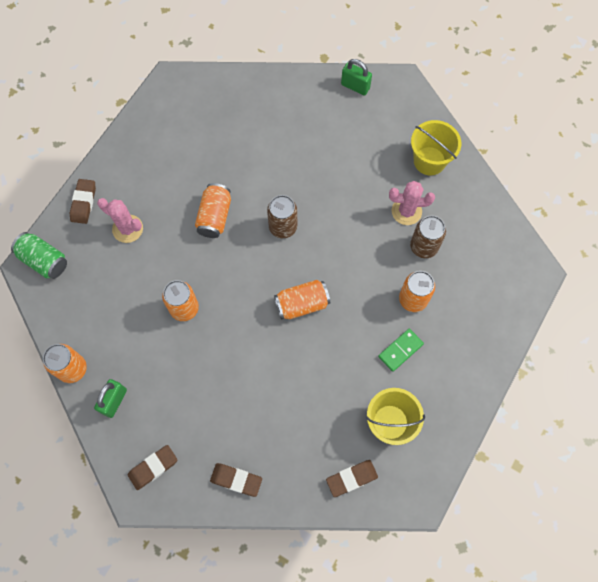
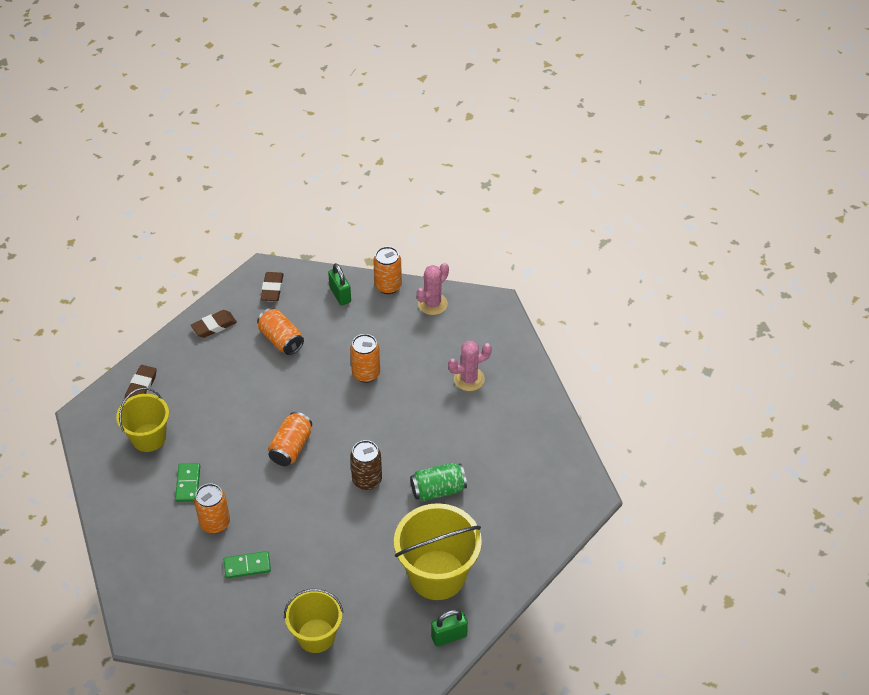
camera: 130 degrees right, 20 degrees down
green can [11,232,67,279] -> green can moved to [410,463,467,501]
brown eraser [70,179,96,224] -> none
orange can [195,183,231,238] -> orange can moved to [257,308,304,355]
pink cactus [389,181,435,225] -> pink cactus moved to [416,263,449,315]
brown can [410,216,446,258] -> green domino [224,551,271,579]
none -> yellow bucket [394,503,482,600]

